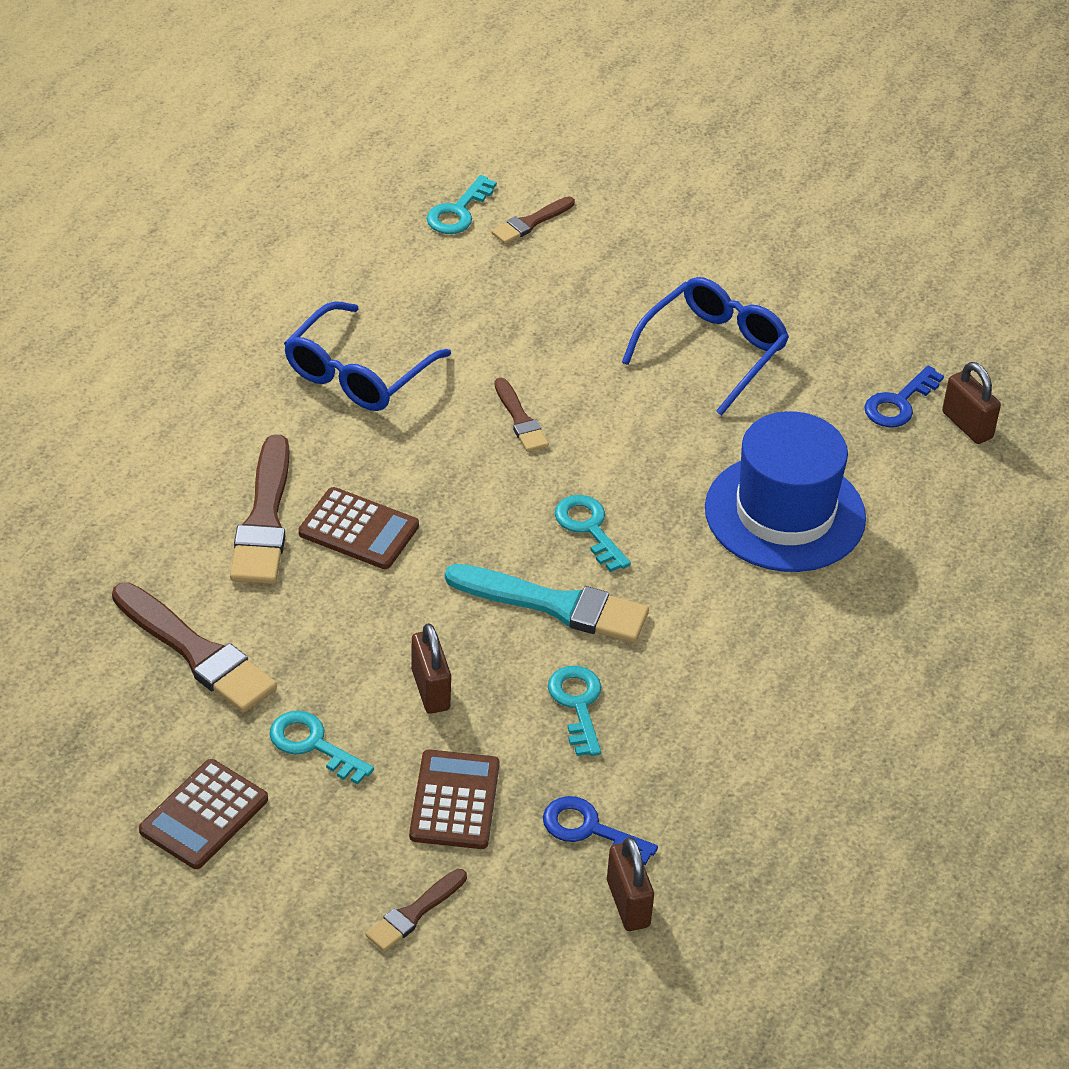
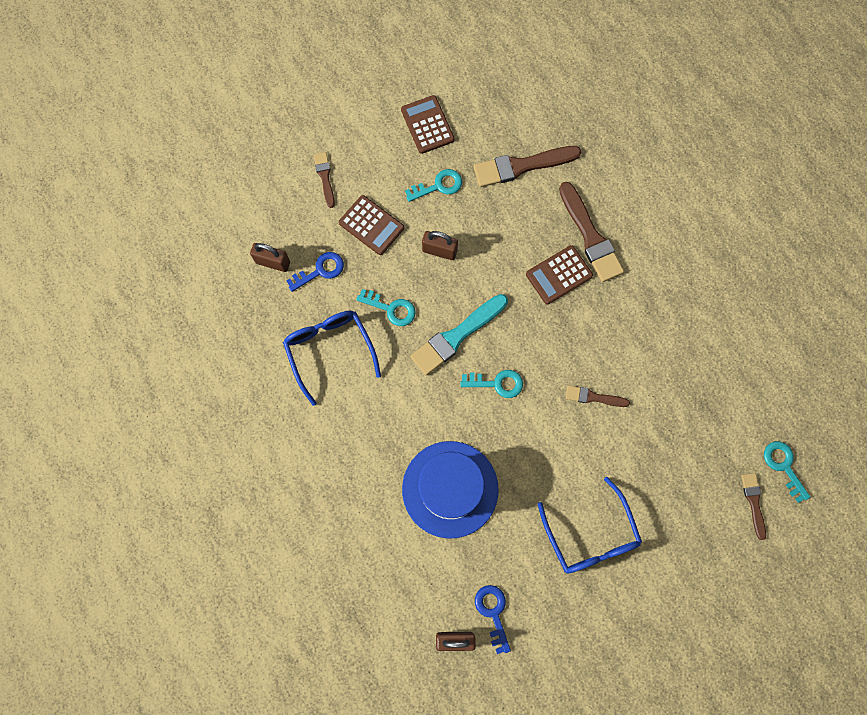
camera: 125 degrees right, 30 degrees up
brown brush [230,434,289,584] -> brown brush turned 150 degrees counterclockwise [559,182,624,282]
blue glasses [284,301,451,411] -> blue glasses moved to [283,311,381,406]

